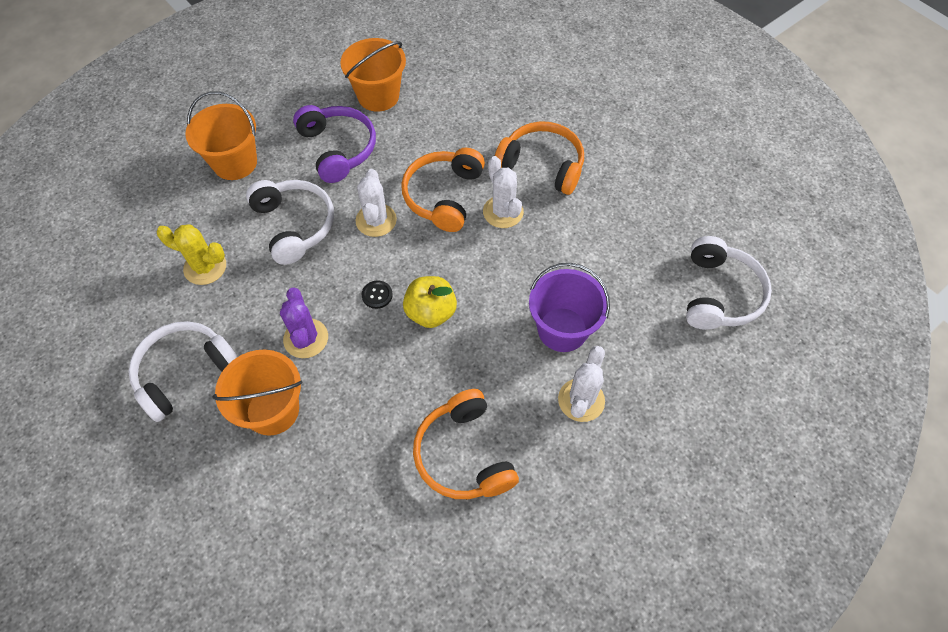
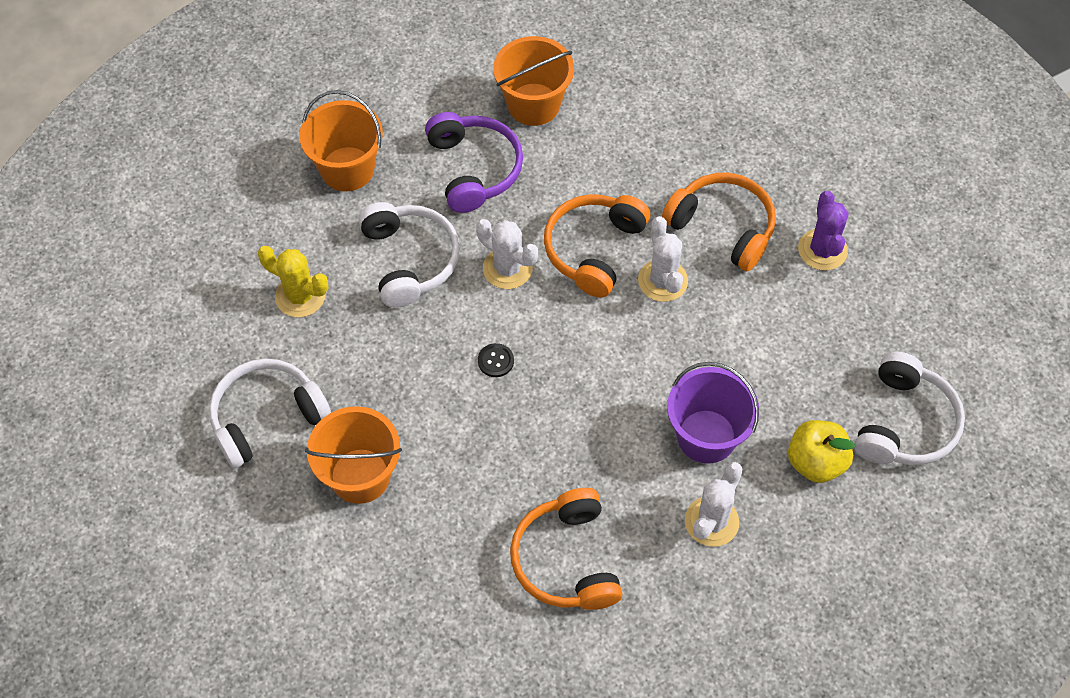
camera: 10 degrees right, 0 degrees up
purple cactus [280,288,328,358] -> purple cactus moved to [798,191,848,271]
white cactus [355,169,397,237] -> white cactus turned 60 degrees counterclockwise [476,219,538,289]
yellow apple [403,276,457,328] -> yellow apple moved to [788,420,855,483]

